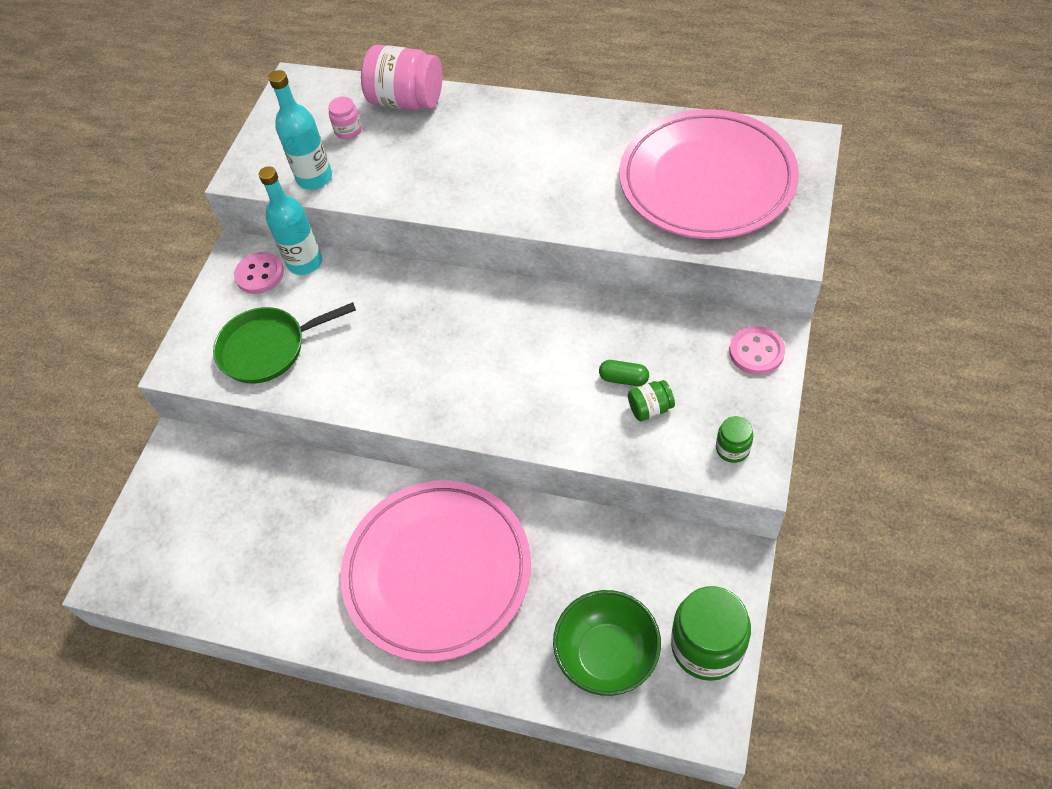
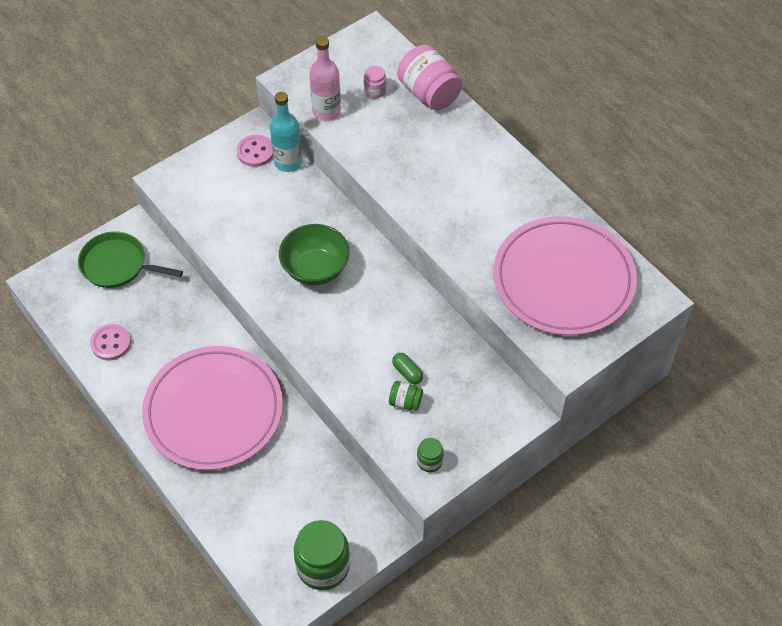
camera: 30 degrees right, 0 degrees up
green pan [213,302,356,383] -> green pan moved to [78,231,183,288]
turquoise bottle [269,70,332,189] -> pink bottle [309,36,341,121]
green bowl [553,590,661,696] -> green bowl moved to [279,224,350,285]
pink button [729,326,785,375] -> pink button moved to [90,324,131,360]

